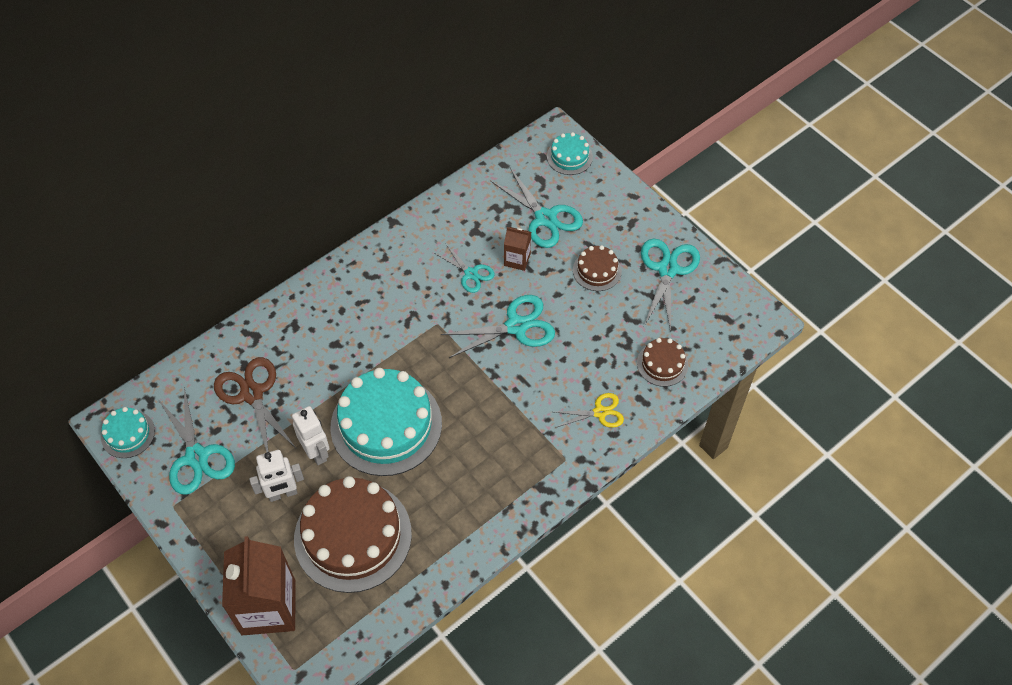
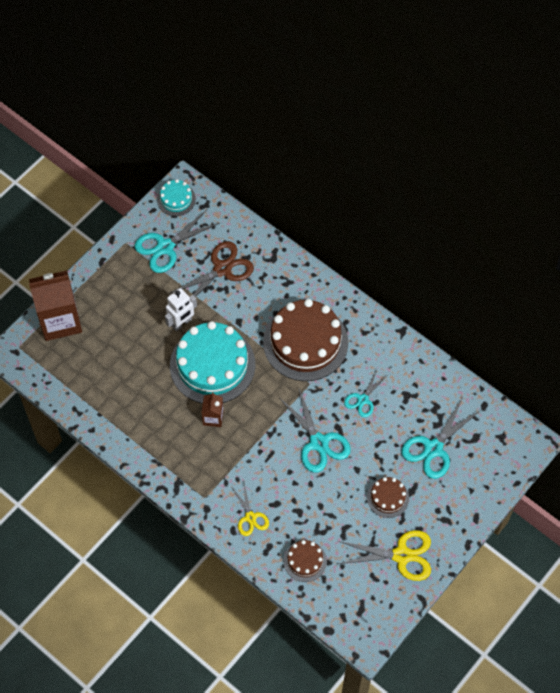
camera: 80 degrees right, 5 degrees up
white robot [249,450,304,502] -> none
brown cake [294,476,412,593] -> brown cake moved to [263,299,348,381]
brown carton [504,227,531,271] -> brown carton moved to [201,392,224,427]
turquoise cake [547,132,593,175] -> none
turquoise scissors [641,239,700,331] -> yellow scissors [338,530,431,581]

